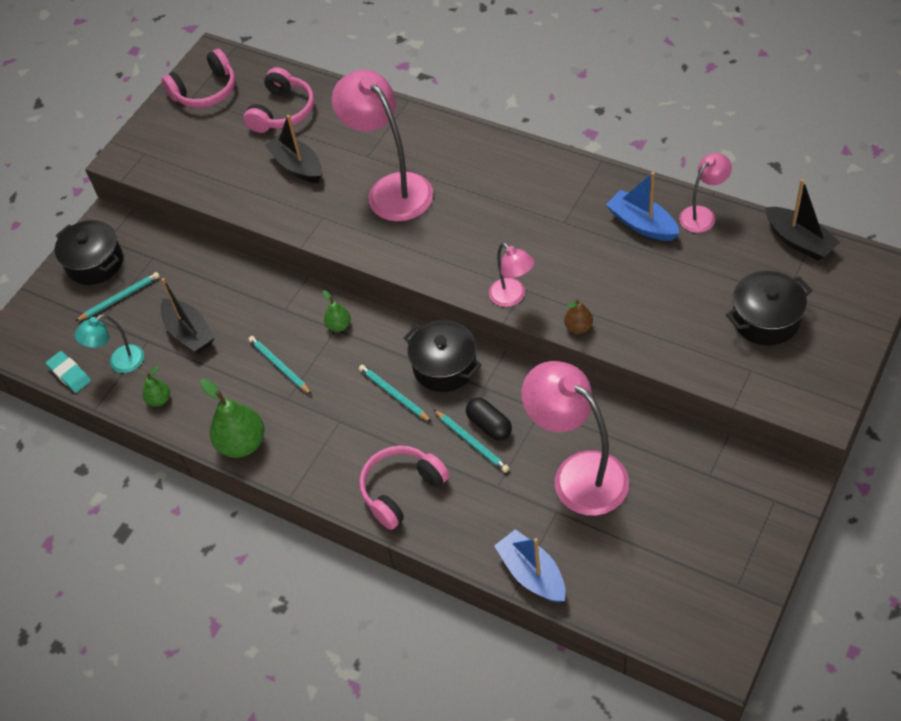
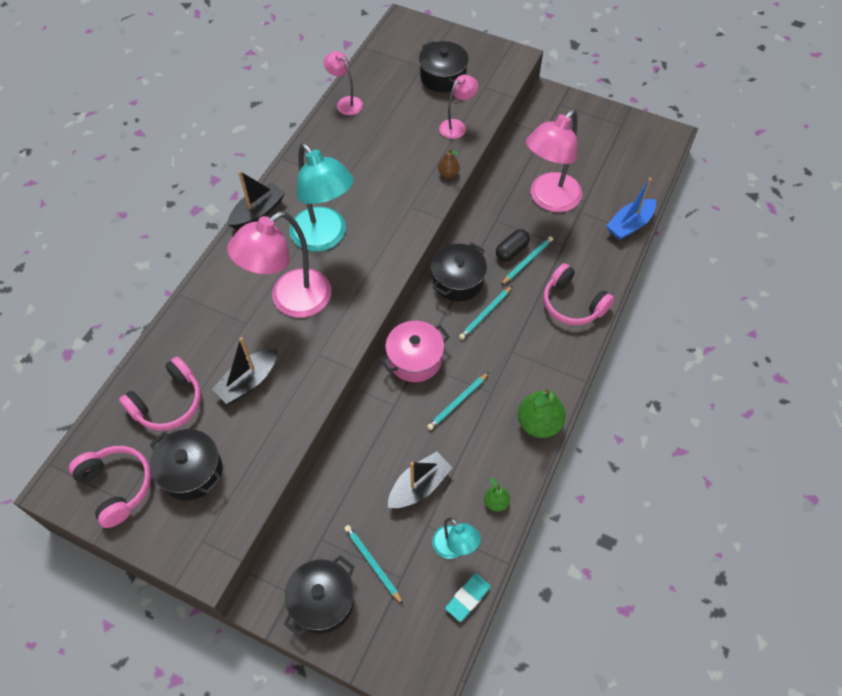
camera: 100 degrees left, 5 degrees up
pink headphones [243,67,314,133] -> pink headphones turned 120 degrees clockwise [119,357,201,431]
green pear [323,290,351,332] -> pink pot [380,321,450,382]
pink lamp [489,243,535,307] -> pink lamp moved to [439,75,478,139]
blue boat [606,172,680,241] -> none
black boat [765,179,840,261] -> black boat moved to [228,171,285,230]
none -> black pot [150,429,223,500]
none -> turquoise lamp [289,143,354,252]

